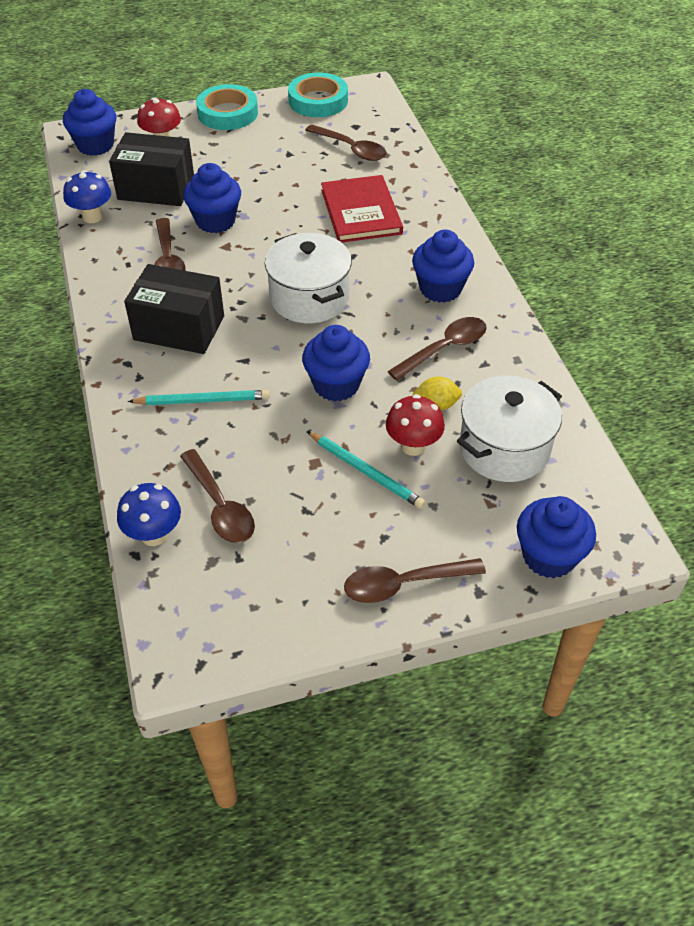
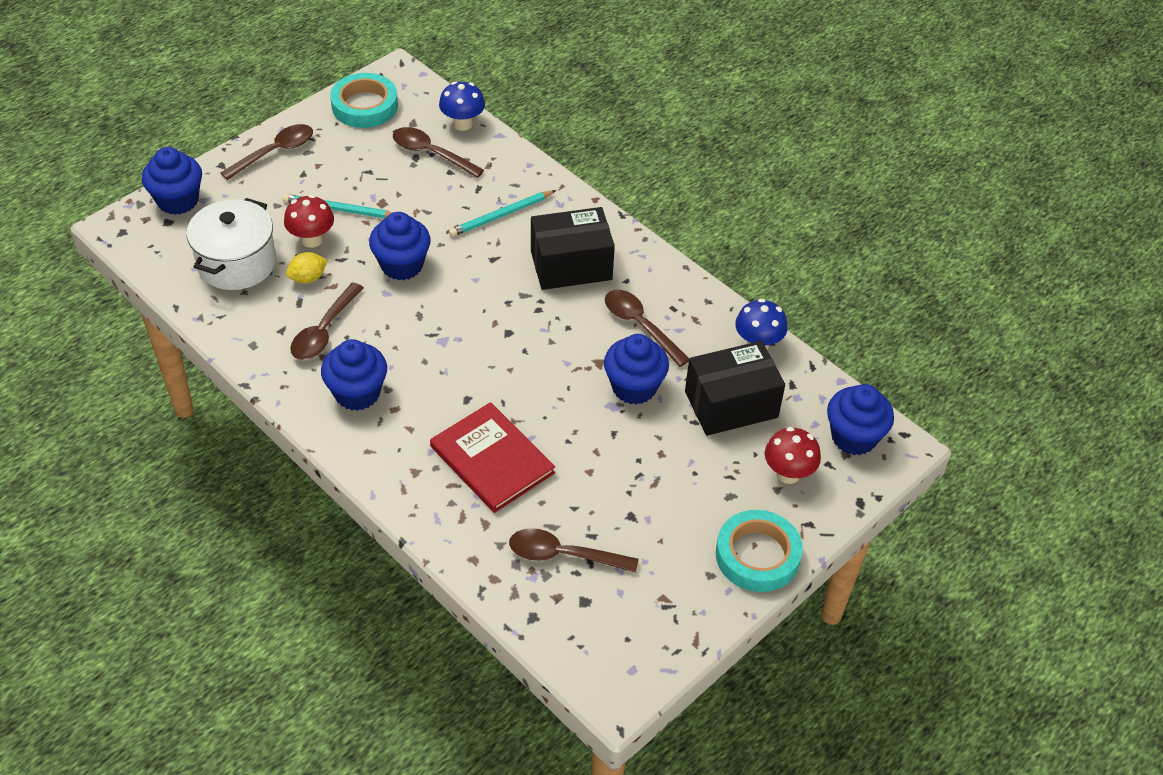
camera: 150 degrees right, 0 degrees up
white pot [265,233,352,323] -> none
turquoise tape [288,73,348,117] -> turquoise tape moved to [330,73,398,128]

